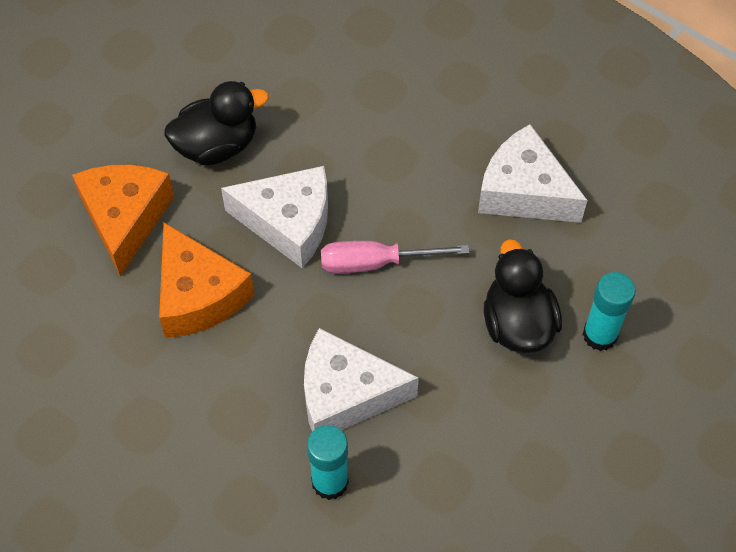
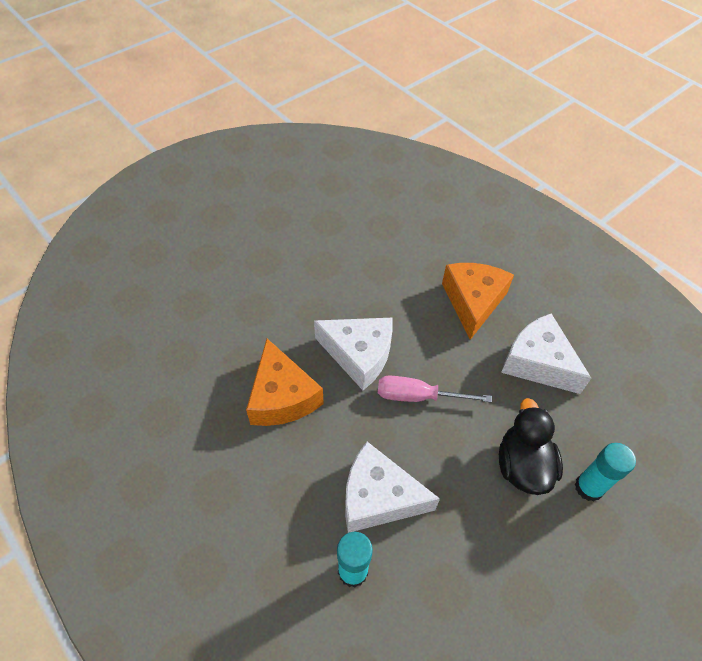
camera: 10 degrees right, 5 degrees down
orange cheese [72,165,174,277] -> orange cheese moved to [442,263,514,340]
black duck [165,81,269,165] -> none

